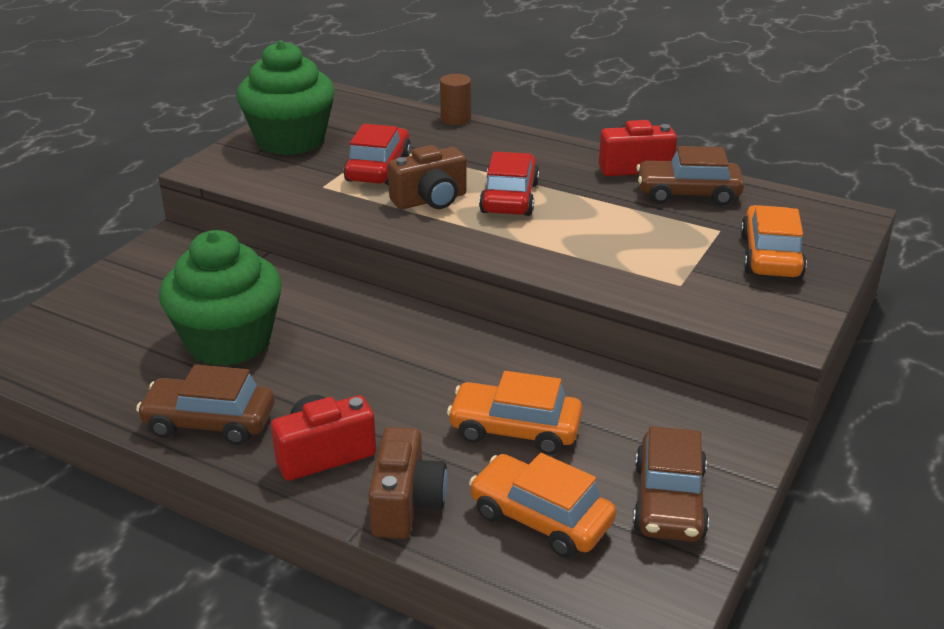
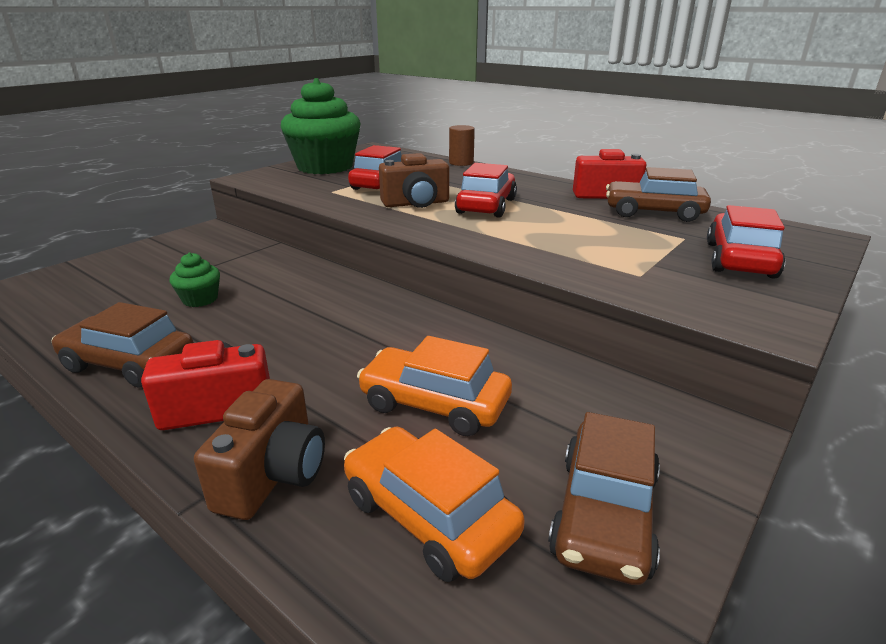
camera: 10 degrees right, 5 degrees down
green cupcake [159,230,282,366] -> green cupcake [170,253,220,307], size x0.43
orange car [740,205,807,278] -> red car [707,205,785,279]

